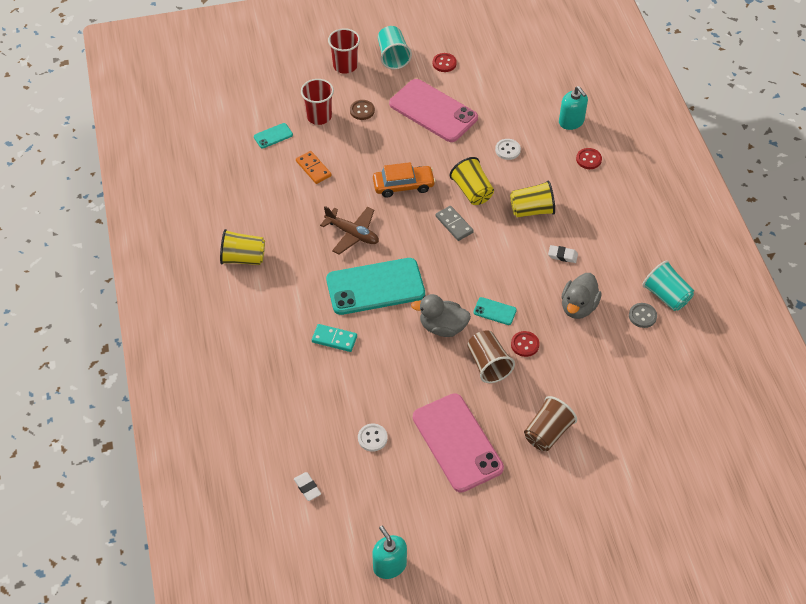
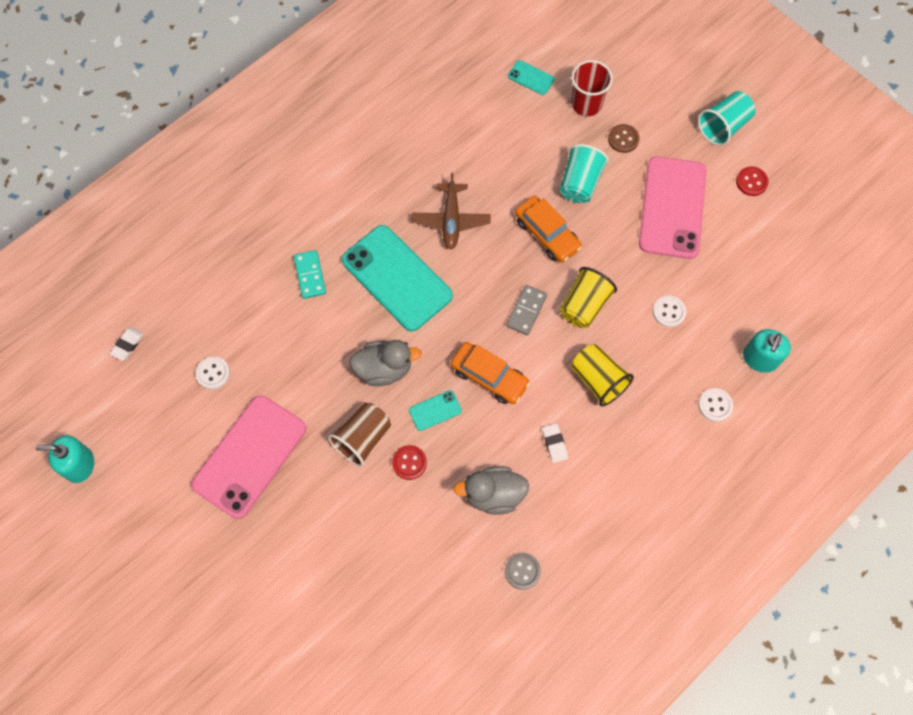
camera: 60 degrees right, 15 degrees up
yellow cup [220,229,265,265] -> none
orange domino [296,151,332,184] -> none
red cup [328,28,360,74] -> none
turquoise soap dispenser [372,526,407,579] -> turquoise soap dispenser turned 120 degrees counterclockwise [35,435,94,483]
grey duck [411,294,471,337] -> grey duck turned 105 degrees clockwise [349,340,422,386]
turquoise phone [473,297,517,325] -> turquoise phone turned 75 degrees clockwise [409,390,462,431]
brown cup [524,396,577,451] -> none
red button [576,148,602,169] -> white button [698,388,733,422]
turquoise cup [642,260,694,311] -> turquoise cup moved to [560,144,609,203]
none -> orange car [451,342,530,404]

